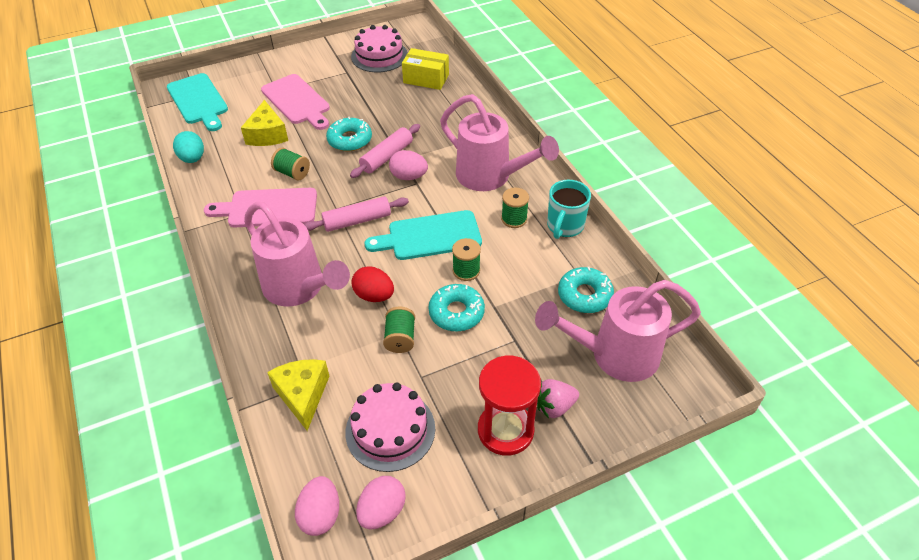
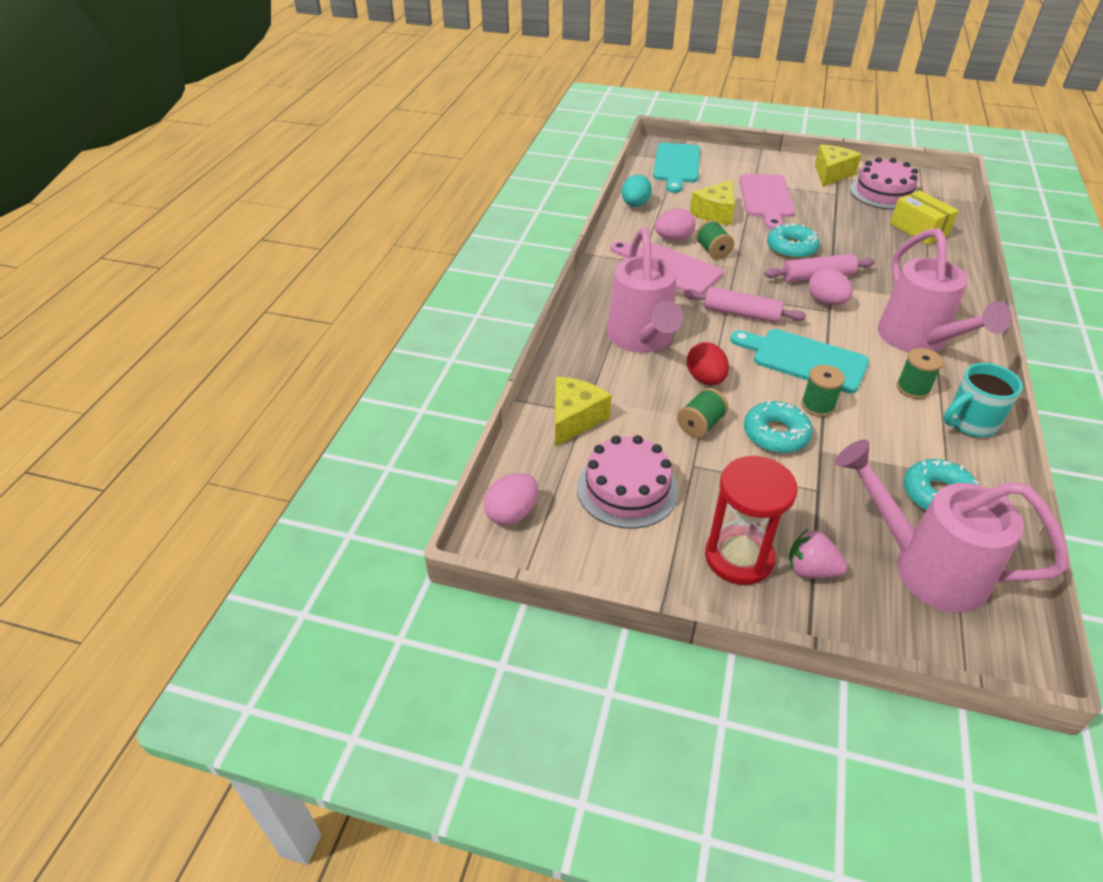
camera: 40 degrees right, 5 degrees down
pink egg [356,476,406,530] -> pink egg moved to [655,209,695,241]
none -> yellow cheese [815,145,862,187]

